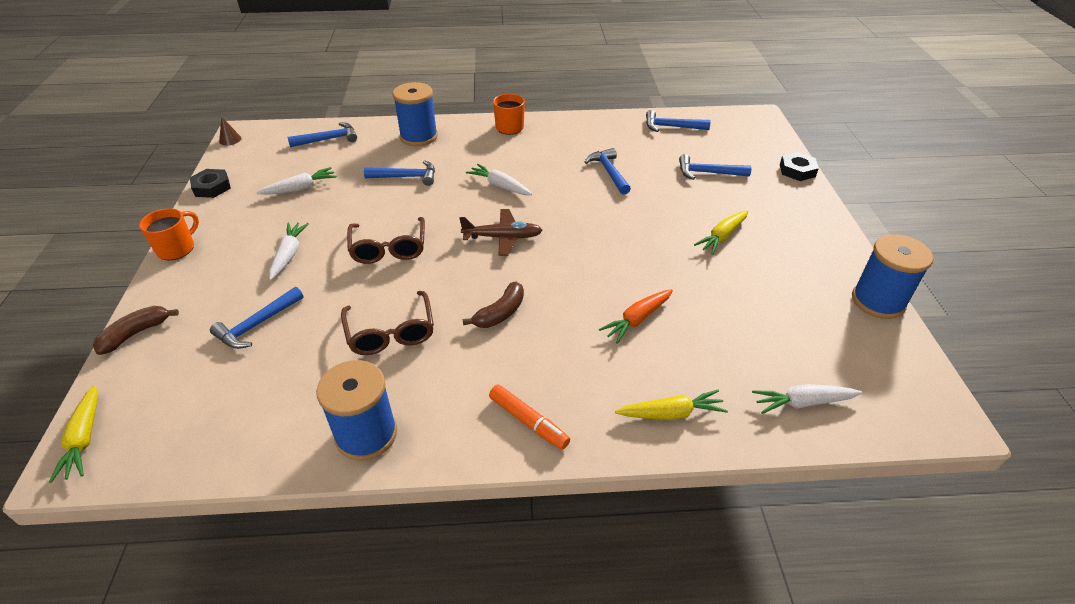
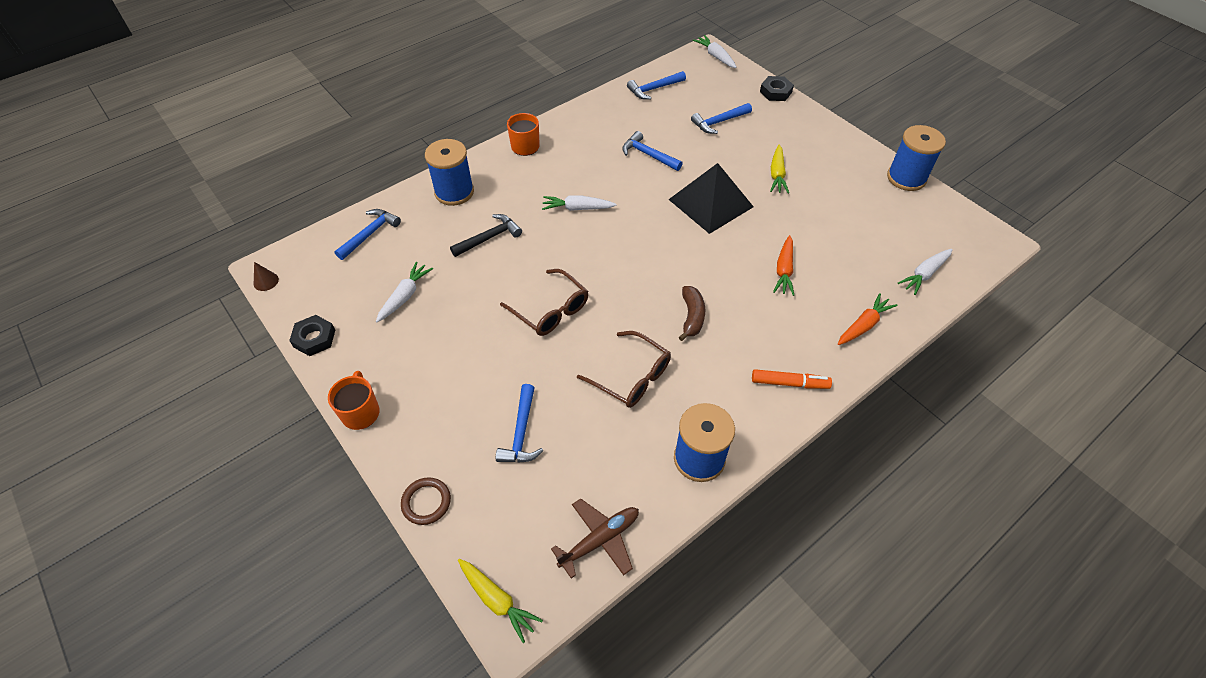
camera: 35 degrees left, 10 degrees up
brown banana [93,306,179,355] -> brown ring [401,477,451,525]
white carrot [269,222,309,280] -> white carrot moved to [693,35,737,68]
blue hammer [364,160,435,186] -> black hammer [450,214,522,257]
brown plane [459,209,543,256] -> brown plane moved to [551,498,639,578]
yellow carrot [615,390,728,420] -> orange carrot [838,293,898,345]
none -> black pyramid [668,163,754,234]

